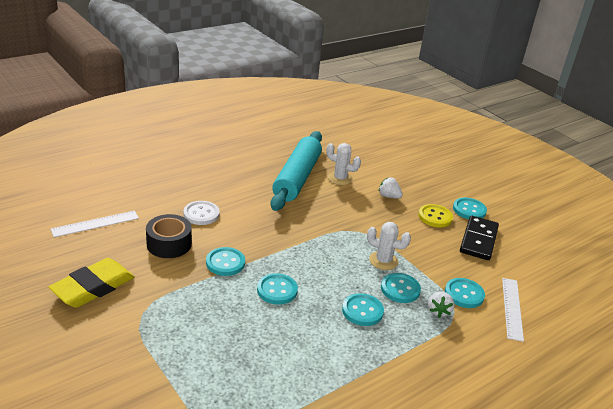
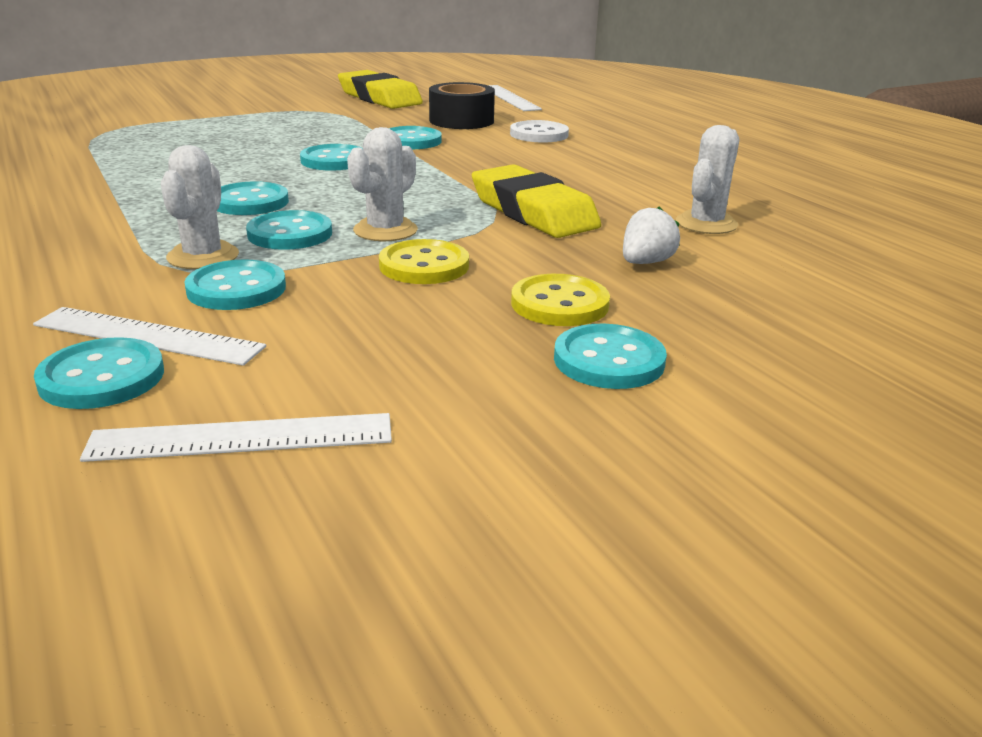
camera: 100 degrees right, 5 degrees down
turquoise rolling pin [270,131,322,211] -> none
white strawberry [428,291,455,318] -> white cactus [160,145,239,269]
black domino [460,216,499,260] -> none
none -> turquoise button [34,337,164,409]
none -> white ruler [80,413,392,462]
none -> yellow button [379,239,469,284]
none -> yellow eraser [472,164,601,238]

